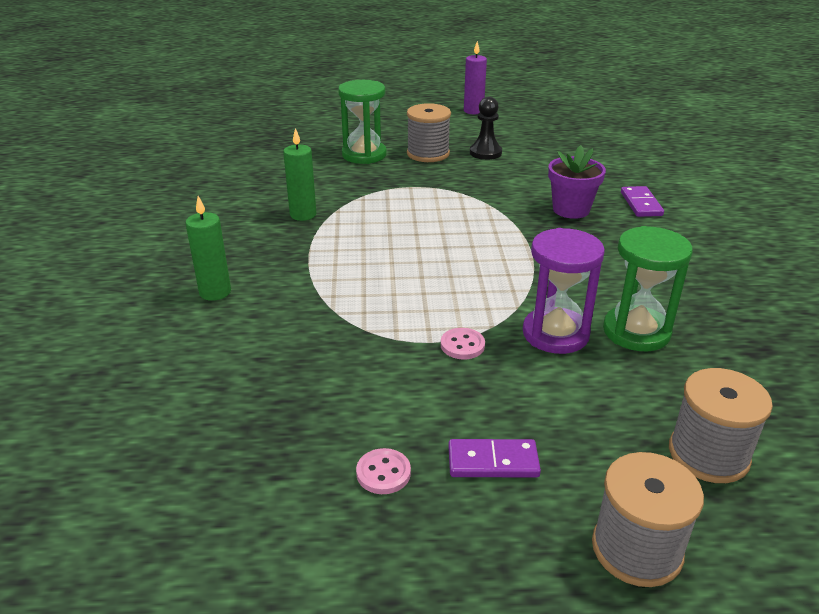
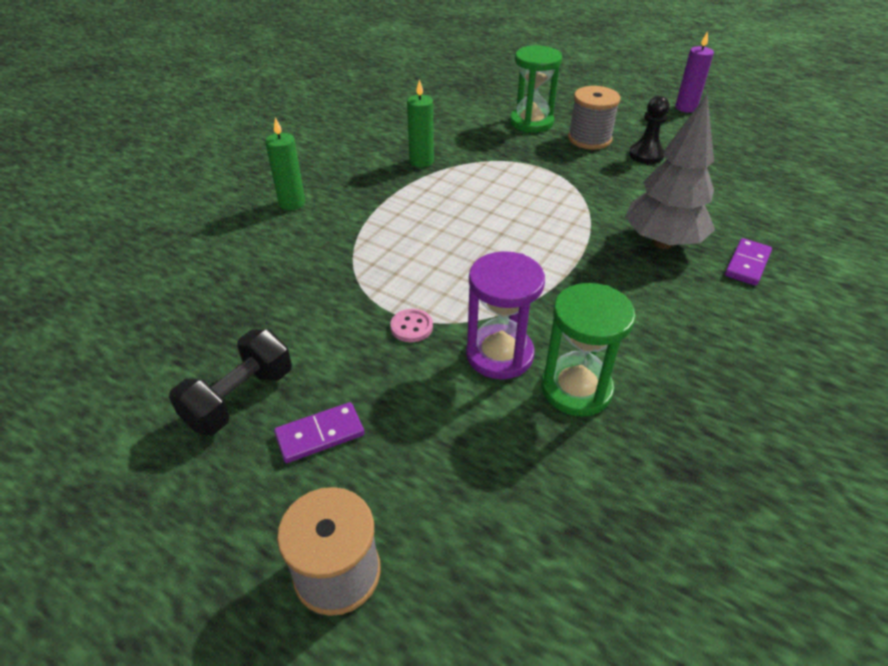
camera: 35 degrees right, 10 degrees up
pink button [356,448,411,494] -> black dumbbell [169,330,292,435]
purple domino [448,439,541,477] -> purple domino turned 60 degrees counterclockwise [274,402,364,463]
purple flower pot [548,145,606,219] -> grey tree [625,94,715,249]
grey spool [669,368,773,483] -> none

